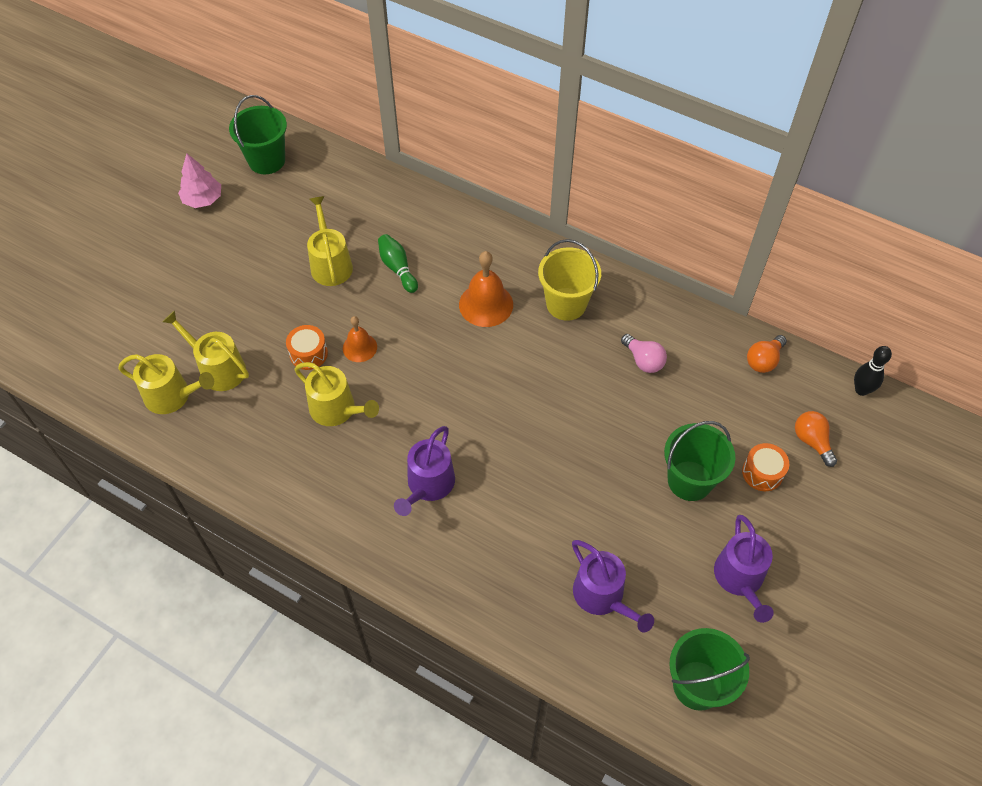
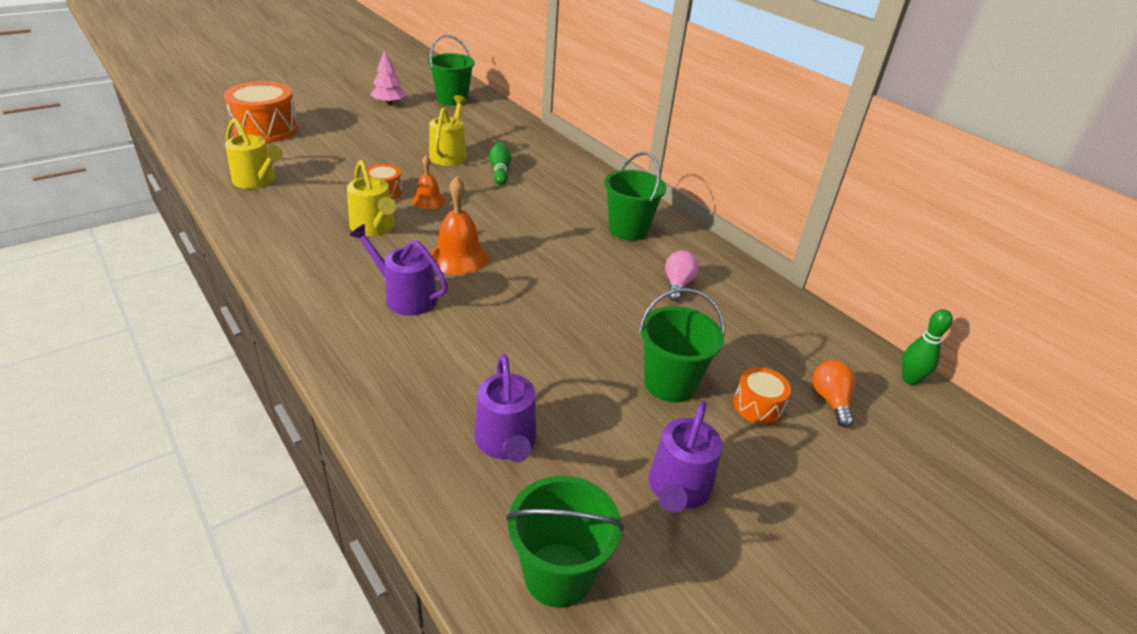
camera: 20 degrees right, 20 degrees down
yellow watering can [162,310,249,391] -> none
purple watering can [394,426,455,516] -> purple watering can turned 75 degrees clockwise [349,224,448,316]
orange bell [459,251,513,327] -> orange bell moved to [431,176,489,275]
yellow bucket [538,239,601,321] -> green bucket [604,152,666,241]
pink light bulb [621,334,667,373] -> pink light bulb turned 150 degrees counterclockwise [665,251,699,301]
orange light bulb [747,335,787,373] -> none
black bowling pin [854,346,892,396] -> green bowling pin [902,309,953,385]
none -> orange drum [224,81,298,143]

